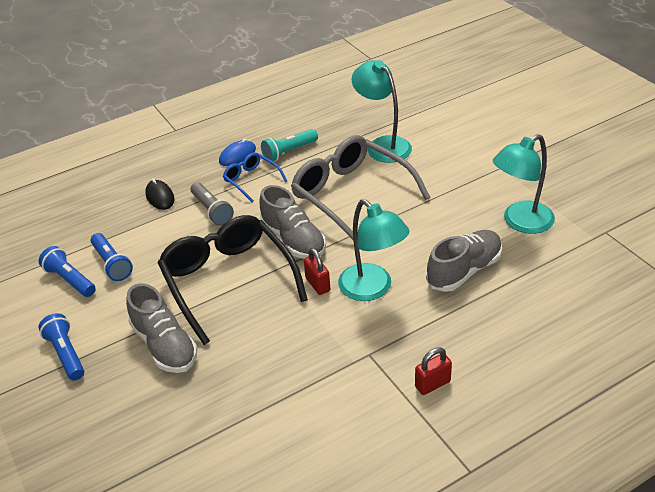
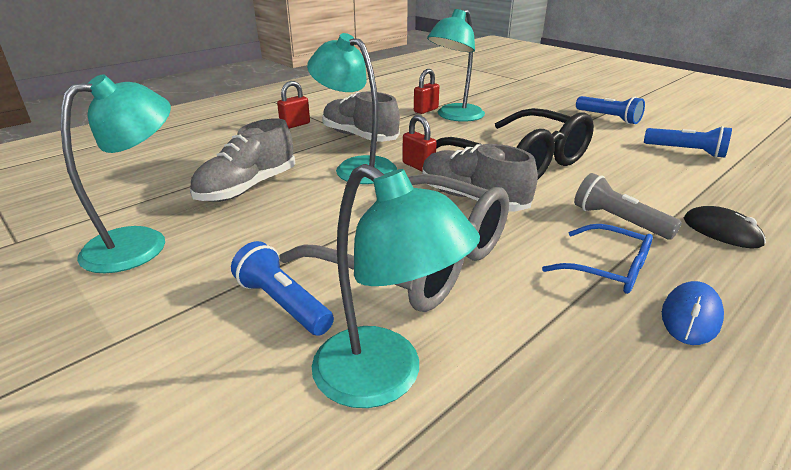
camera: 165 degrees right, 10 degrees down
blue flashlight [91,233,133,281] -> blue flashlight moved to [231,241,334,336]
grey shoe [126,283,197,373] -> grey shoe moved to [322,91,400,142]
turquoise flashlight [261,129,318,161] -> none
none -> red padlock [414,69,439,114]
none -> turquoise lamp [427,9,485,122]

